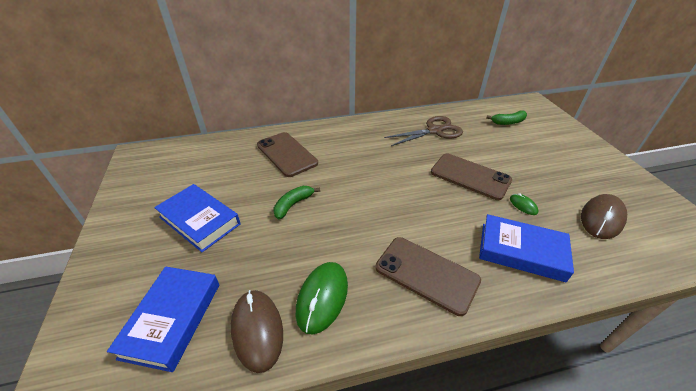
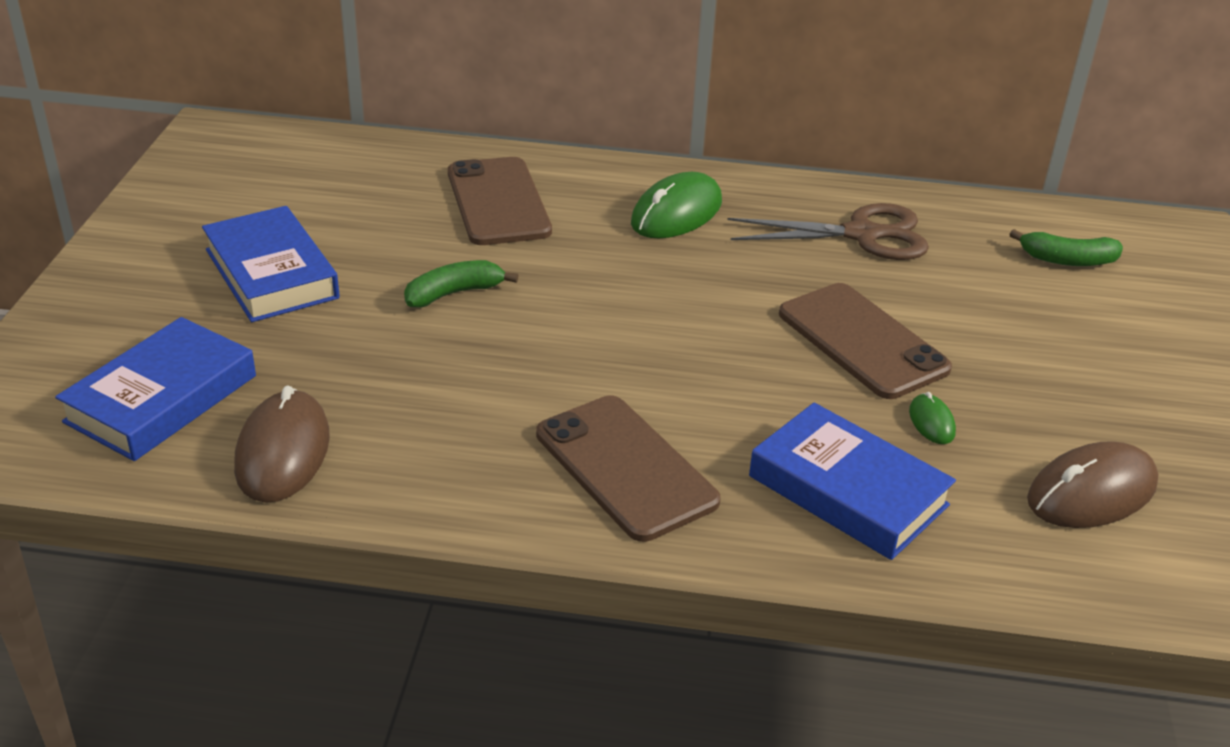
camera: 20 degrees right, 5 degrees down
green mouse [296,262,348,334] -> green mouse moved to [631,172,722,238]

